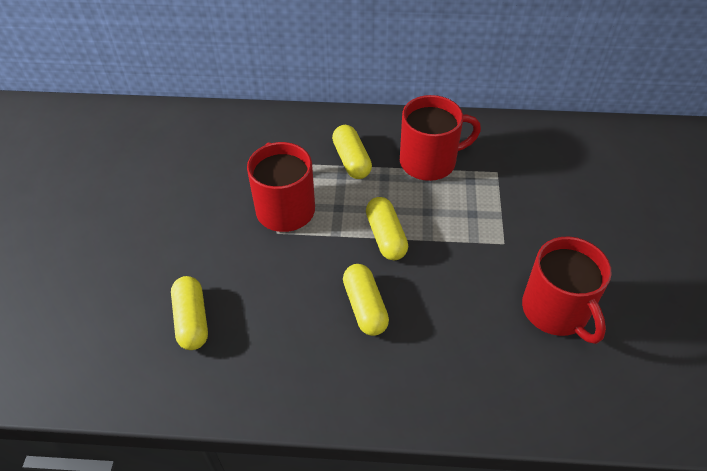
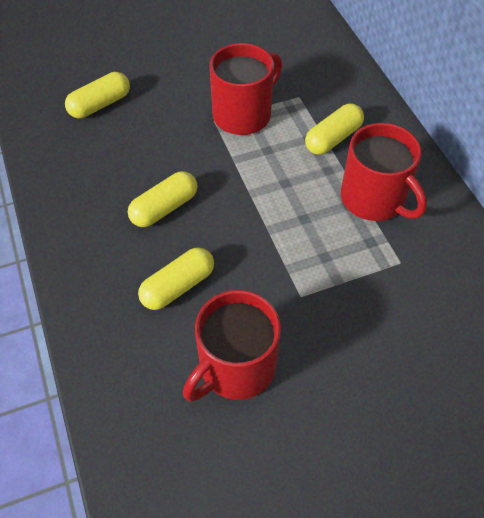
camera: 65 degrees right, 5 degrees up
yellow capsule [366,197,408,260] -> yellow capsule moved to [138,247,214,310]

